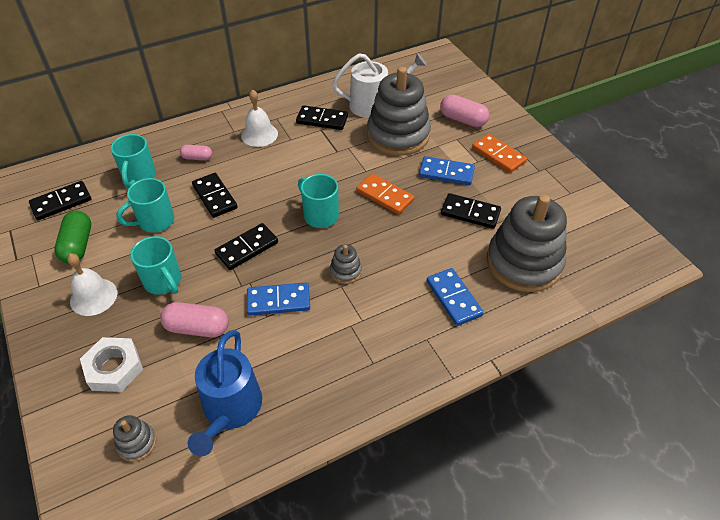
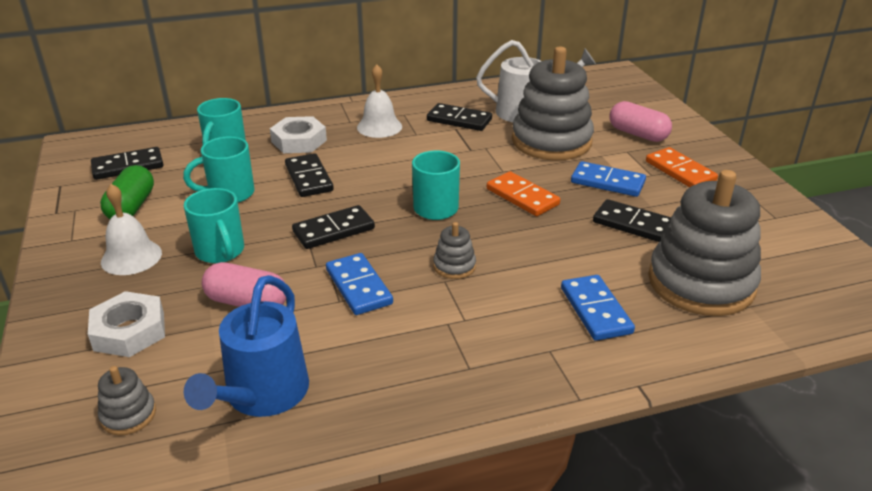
camera: 10 degrees right, 15 degrees down
pink capsule [180,145,212,160] -> white nut [270,116,327,153]
blue domino [247,283,310,316] -> blue domino turned 60 degrees clockwise [326,253,393,315]

